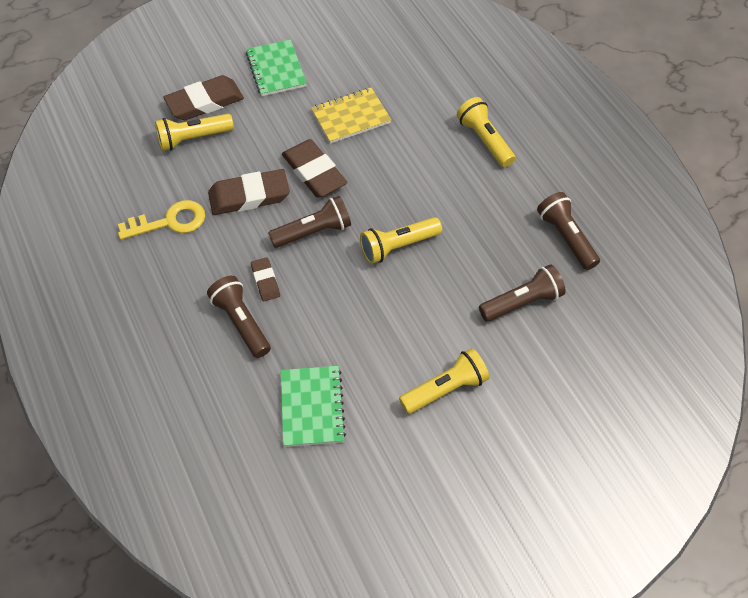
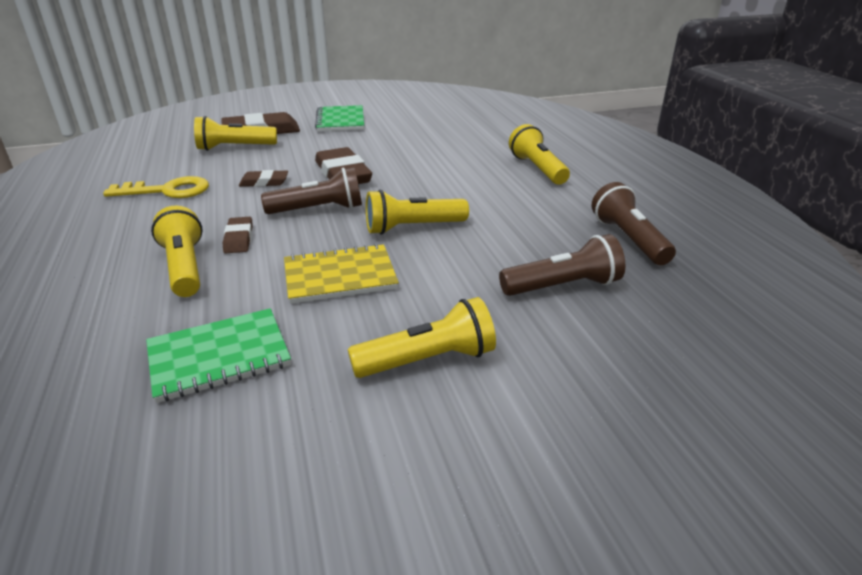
camera: 10 degrees right, 25 degrees down
brown flashlight [207,276,271,358] -> yellow flashlight [151,206,203,297]
brown eraser [208,169,290,215] -> brown eraser [239,170,288,187], size x0.54
green notebook [281,366,346,447] -> green notebook turned 60 degrees clockwise [146,308,291,403]
yellow notebook [311,87,391,144] -> yellow notebook moved to [284,244,399,304]

